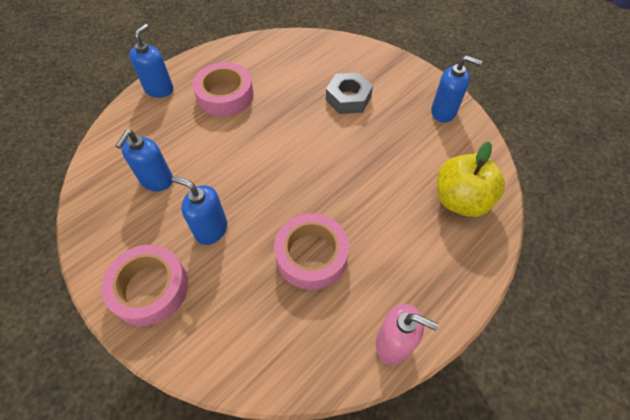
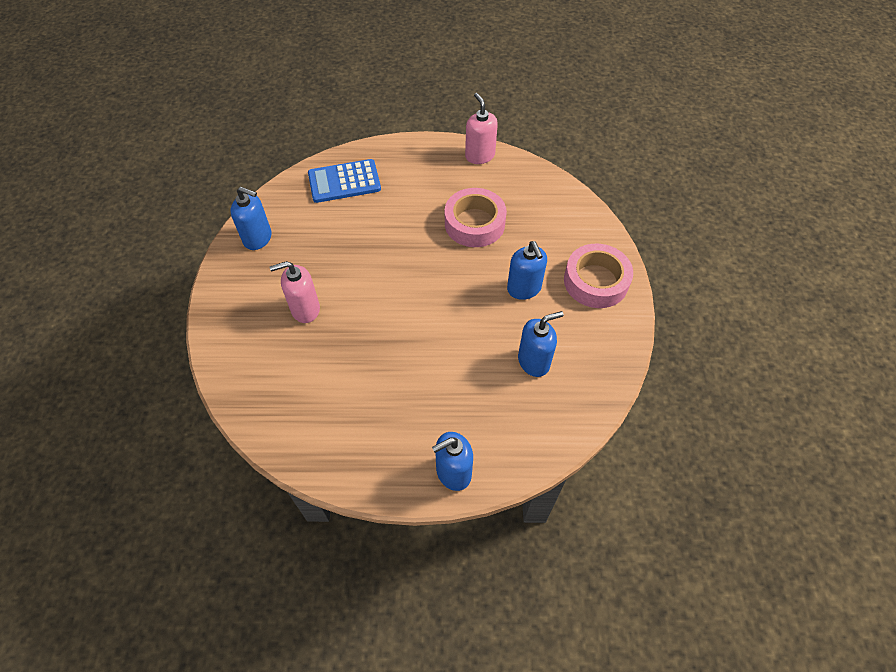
camera: 135 degrees left, 0 degrees up
pink tape [193,62,254,117] -> none
grey nut [326,73,373,114] -> pink soap dispenser [270,261,320,323]
blue soap dispenser [431,56,482,122] -> blue soap dispenser turned 135 degrees clockwise [230,187,271,250]
yellow apple [437,142,505,217] -> blue calculator [308,159,381,203]

